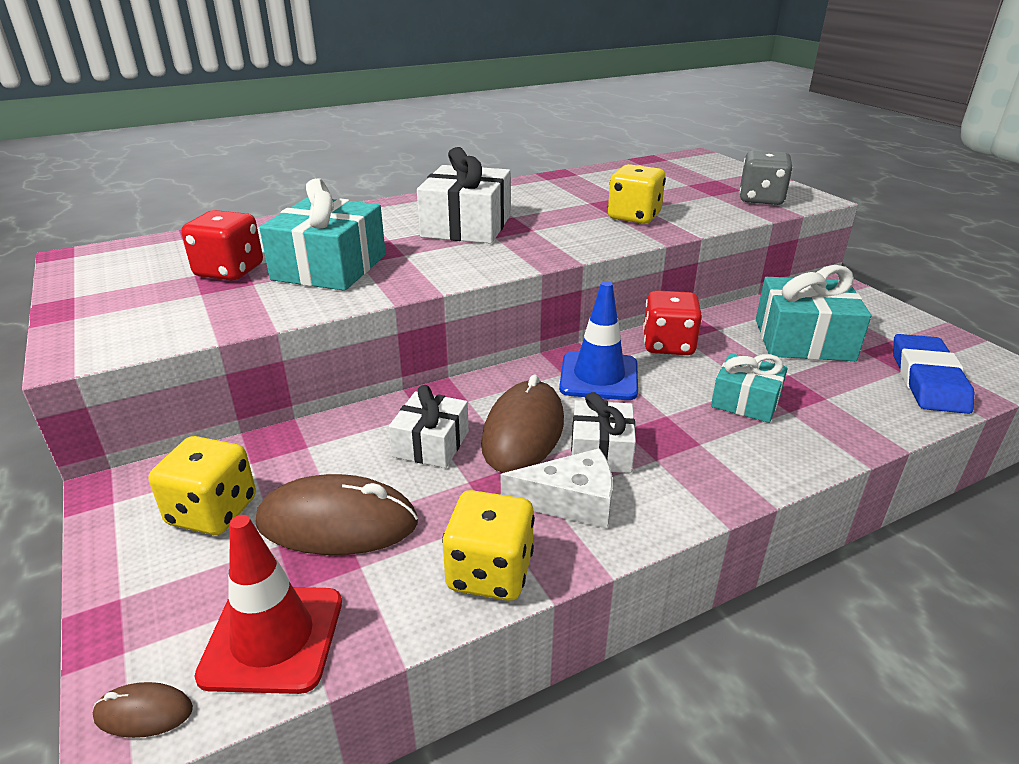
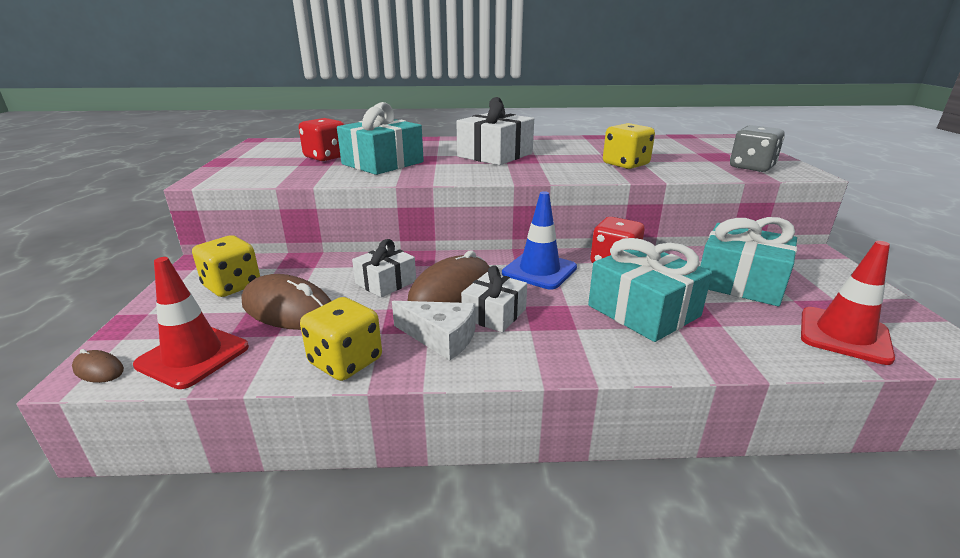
camera: 25 degrees right, 5 degrees down
turquoise gift [711,353,788,423] -> turquoise gift [588,238,712,342], size x1.64
blue eraser [893,334,974,414] -> red traffic cone [801,241,895,365]

